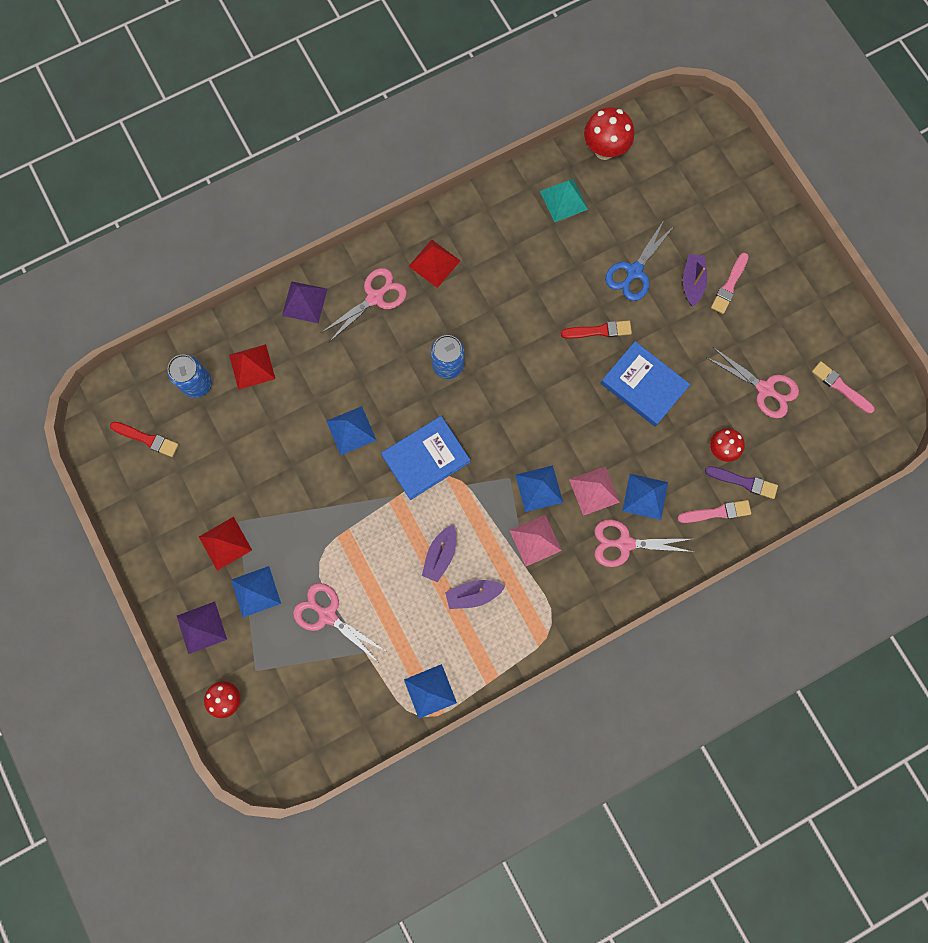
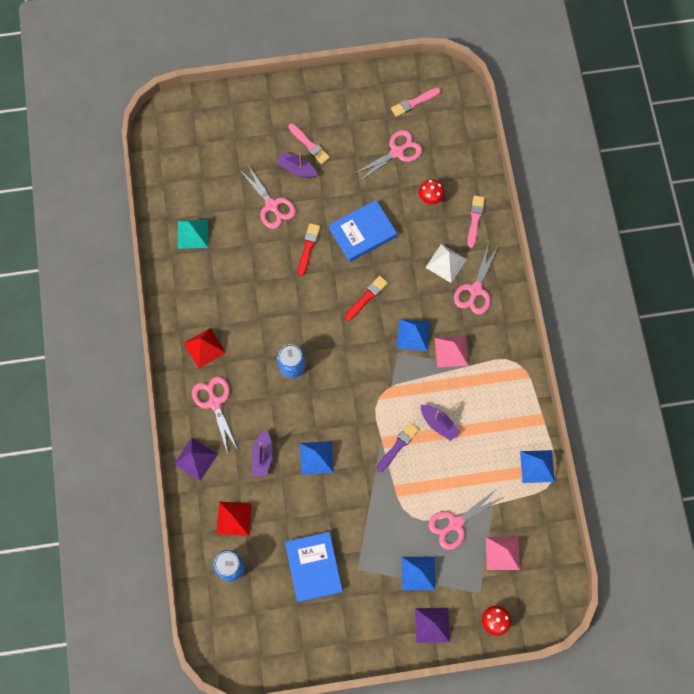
camera: 70 degrees left, 5 degrees down
red brush [110,422,179,457] -> red brush moved to [345,276,388,321]
red pyramid [199,517,252,571] -> none
blue book [381,416,470,500] -> blue book moved to [285,532,343,602]
purple boat [445,580,505,609] -> purple boat moved to [252,430,273,477]
pink pyramid [569,467,620,516] -> pink pyramid moved to [486,537,520,570]
red mushroom [584,108,634,160] -> none
blue scissors [605,220,675,301] -> pink scissors [239,165,296,229]
blue pyramid [622,474,668,520] -> white pyramid [425,244,467,283]
purple brush [705,466,778,499] -> purple brush moved to [376,422,419,472]

